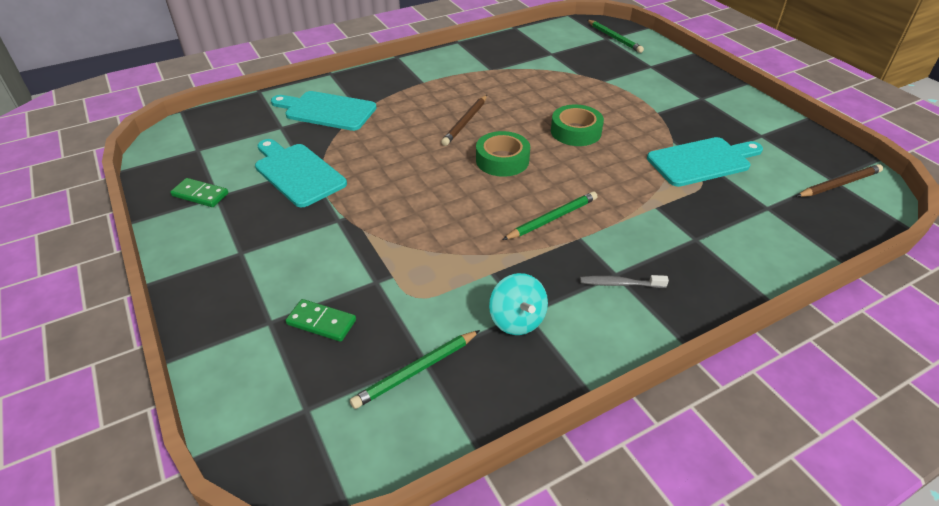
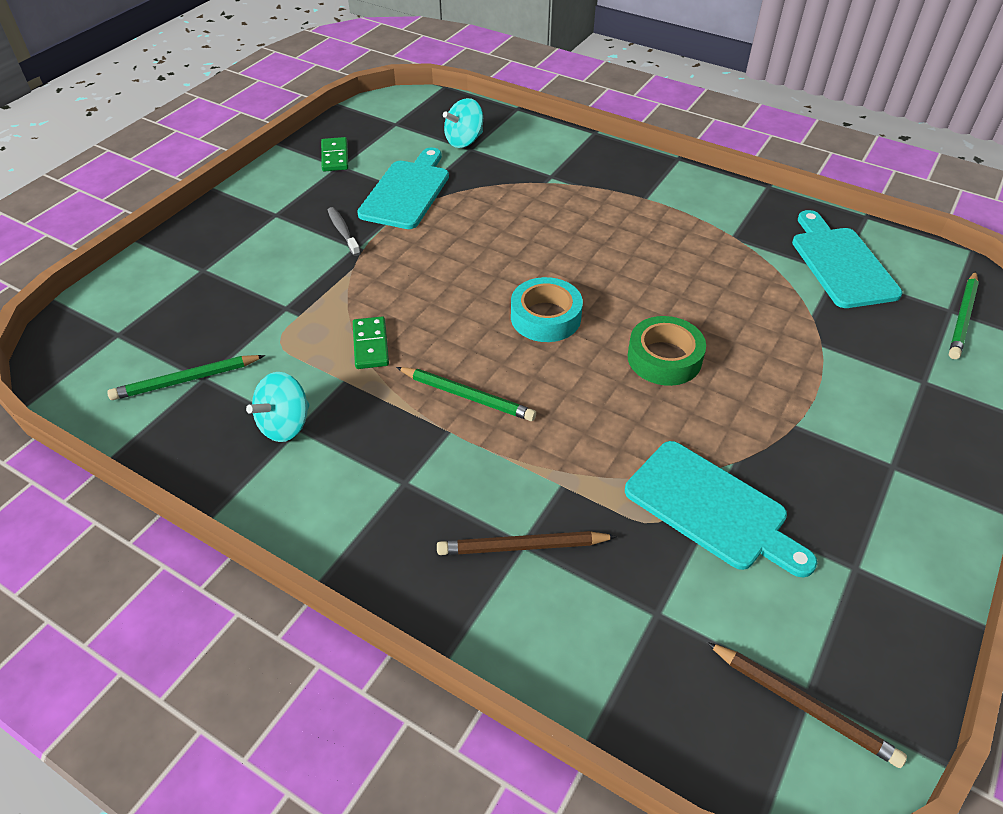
camera: 60 degrees right, 5 degrees up
turquoise cutting board [271,91,377,131] -> turquoise cutting board moved to [792,210,902,308]
green domino [286,299,356,342] -> green domino moved to [353,316,389,369]
green pencil [350,330,480,409] -> green pencil turned 45 degrees counterclockwise [107,355,265,400]
brown pencil [441,95,487,146] -> brown pencil moved to [437,531,617,555]
green tape [476,131,530,177] -> turquoise tape [511,277,583,342]
grey toothbrush [580,275,669,288] -> grey toothbrush moved to [328,207,360,256]
none -> turquoise spinning top [443,98,483,148]

